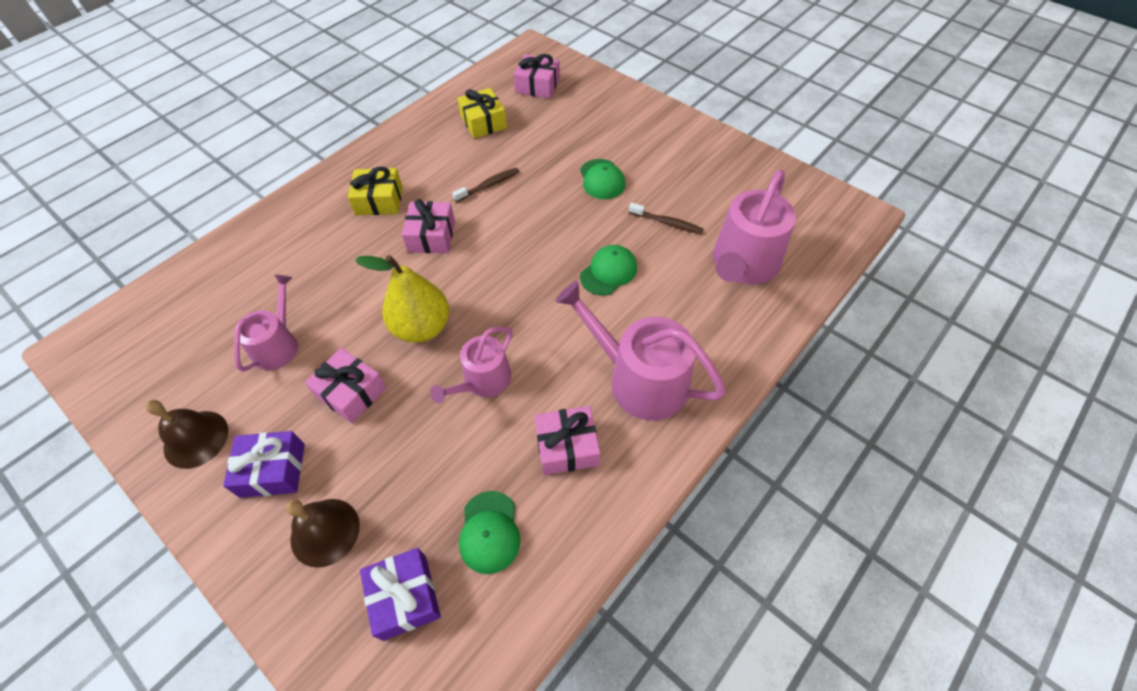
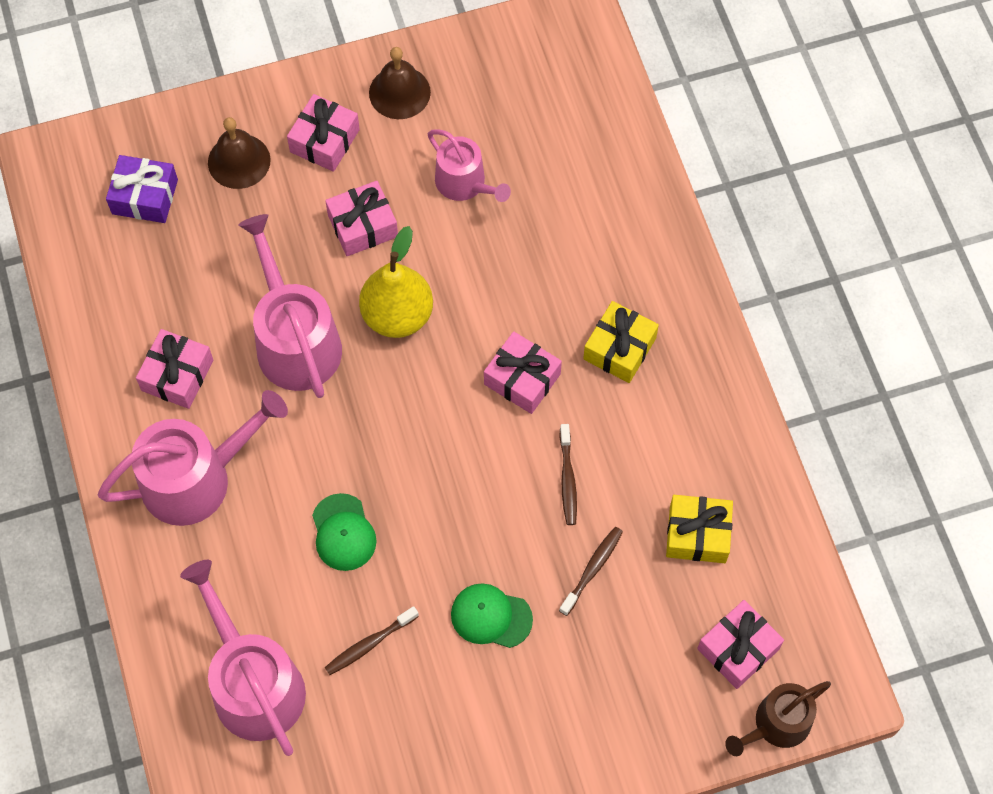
camera: 120 degrees right, 10 degrees up
purple gift [223,431,305,498] -> pink gift [287,94,360,172]
pink watering can [430,326,513,404] -> pink watering can [238,214,342,398], size x1.64
green cap [459,491,520,574] -> none
none -> brown toothbrush [559,527,623,616]
none -> brown watering can [725,681,831,756]

